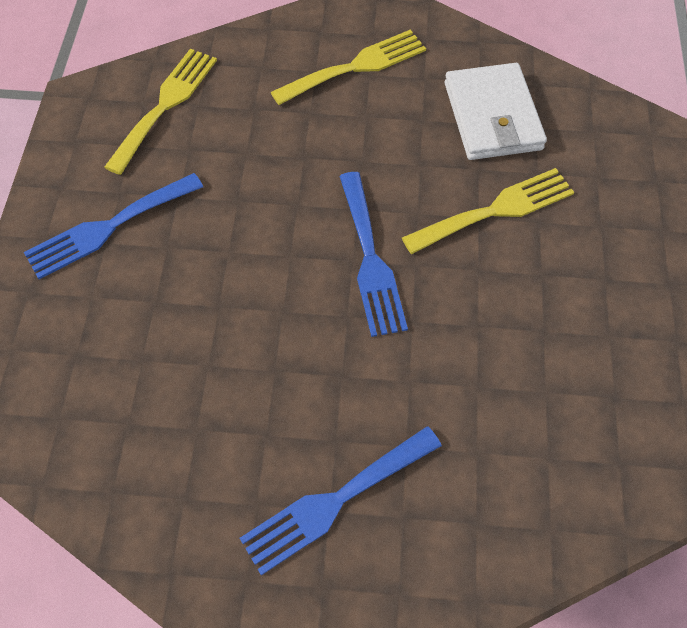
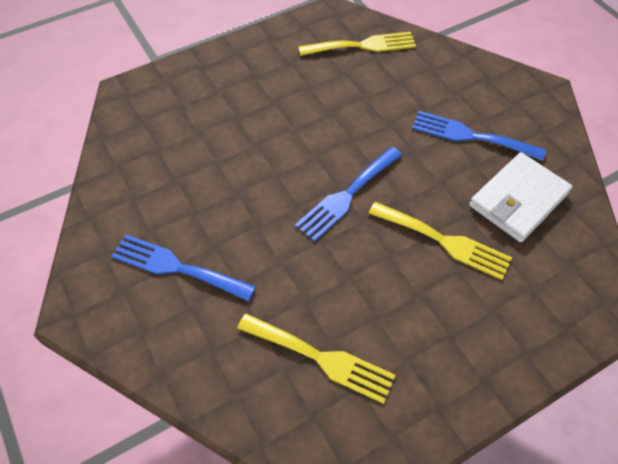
camera: 55 degrees right, 5 degrees down
blue fork [24,173,203,279] -> blue fork moved to [412,111,546,161]
yellow fork [270,30,426,105] -> yellow fork moved to [237,313,396,404]

